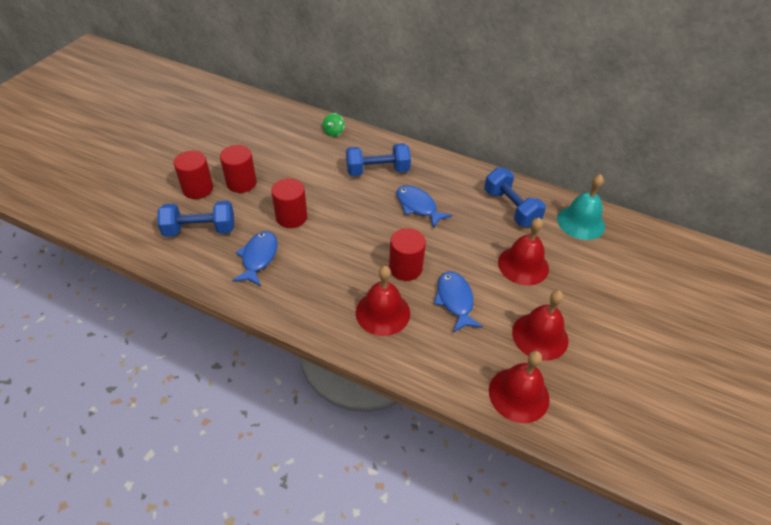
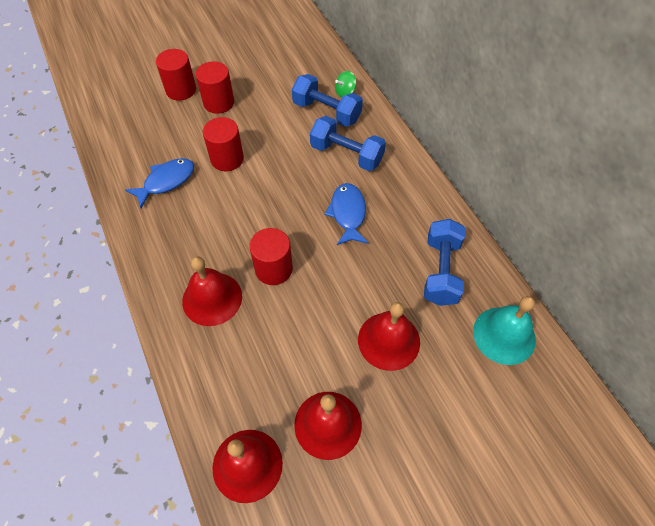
camera: 40 degrees right, 10 degrees up
blue dumbbell [157,201,234,237] -> blue dumbbell moved to [292,74,363,127]
blue fish [434,271,483,332] -> none

